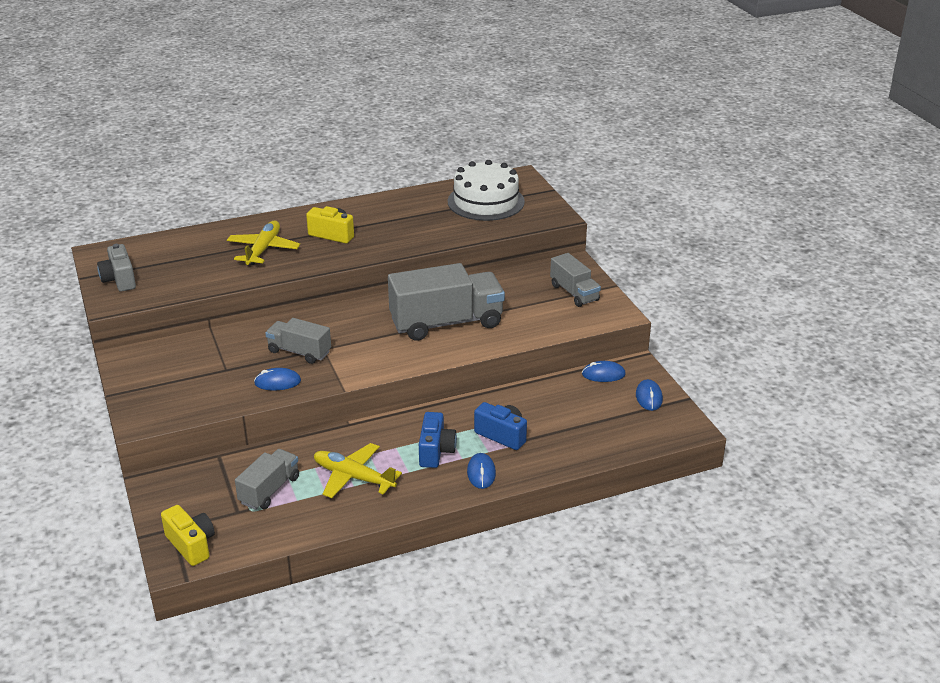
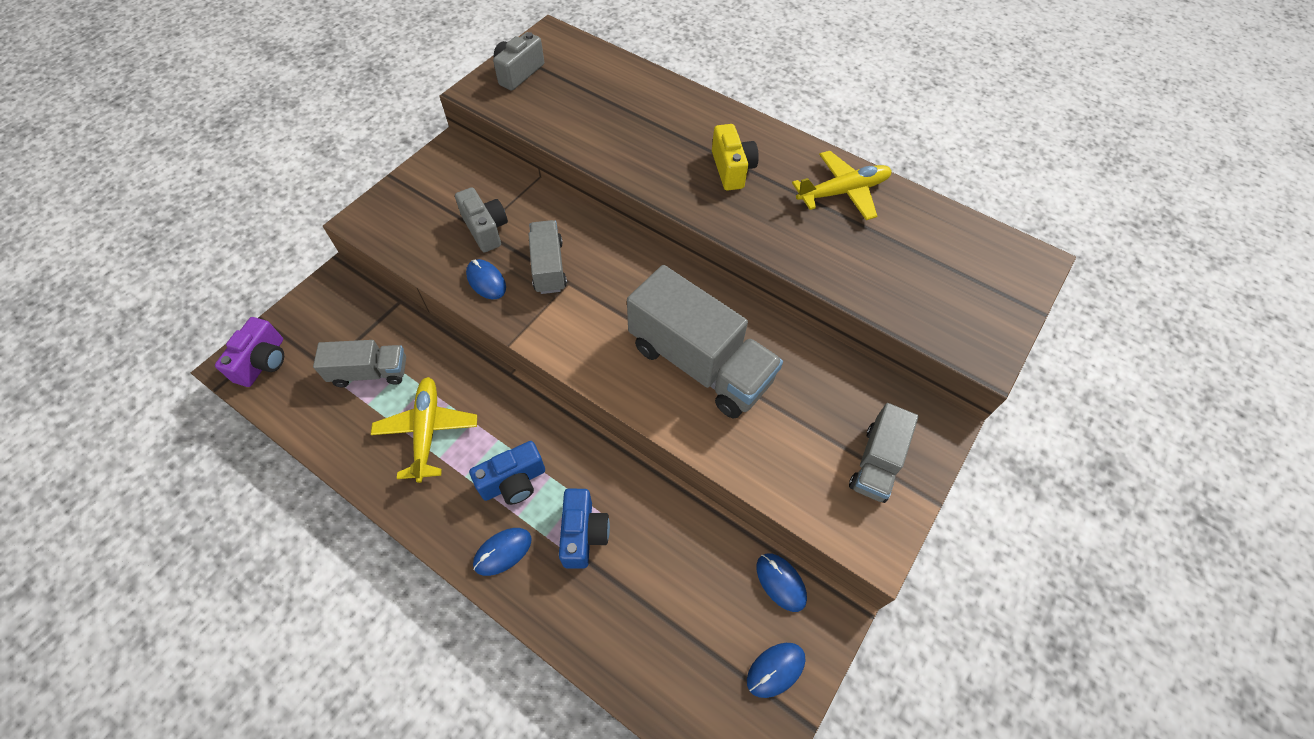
camera: 55 degrees right, 25 degrees up
yellow camera [161,505,215,566] -> purple camera [215,317,284,387]
yellow plane [227,221,300,265] -> yellow plane moved to [792,151,892,220]
white cake [448,160,525,221] -> none
none -> grey camera [455,187,508,252]

